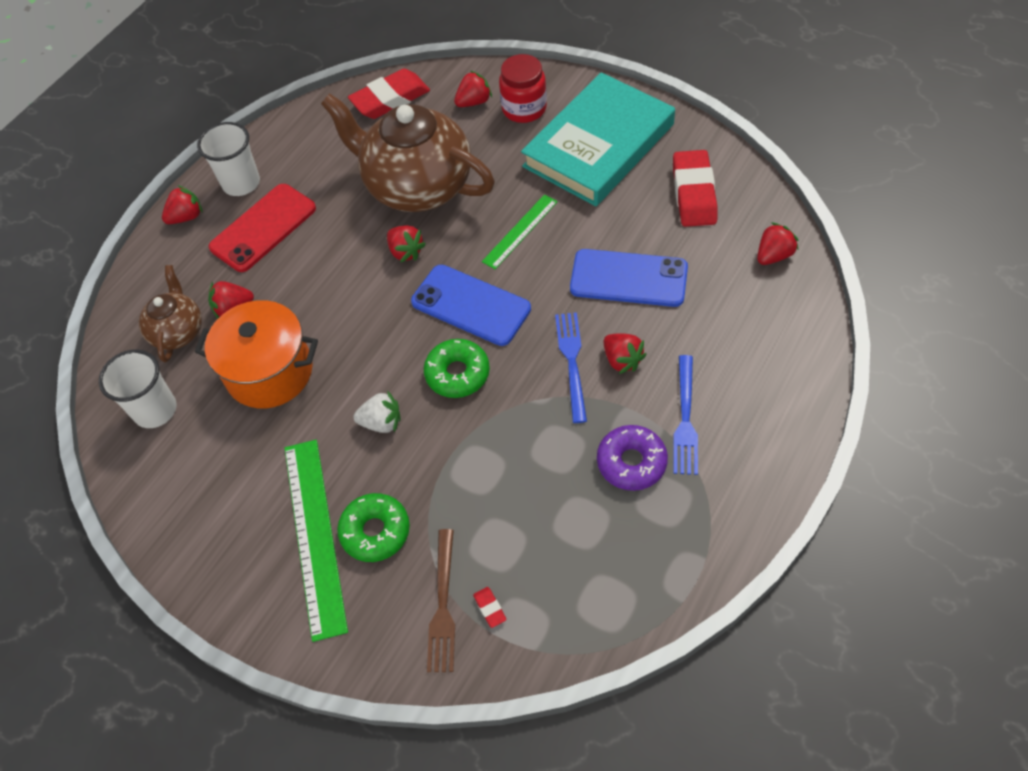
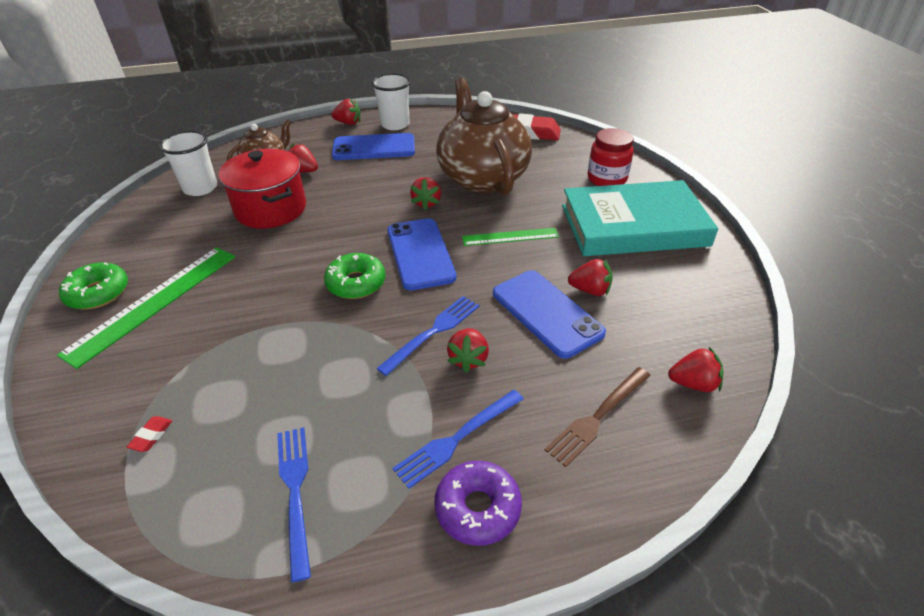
camera: 40 degrees right, 15 degrees down
orange pot [195,300,318,409] -> red pot [219,149,306,229]
red phone [209,184,316,272] -> blue phone [332,133,415,160]
green donut [337,493,410,562] -> green donut moved to [59,262,128,309]
white strawberry [353,391,401,433] -> none
brown fork [427,529,455,672] -> brown fork moved to [545,367,651,467]
red strawberry [454,70,492,107] -> red strawberry moved to [568,259,613,296]
purple donut [597,425,668,491] -> purple donut moved to [434,461,522,546]
red eraser [673,150,717,227] -> none
none -> blue fork [277,427,311,582]

